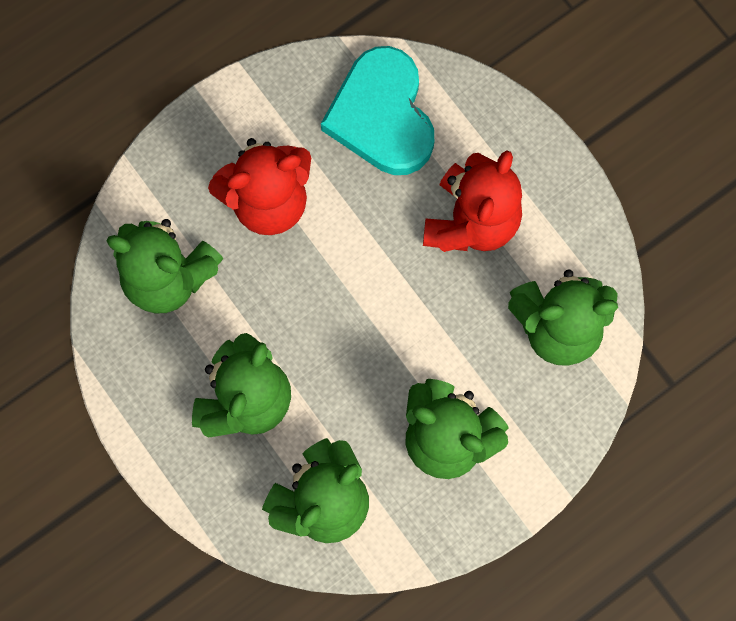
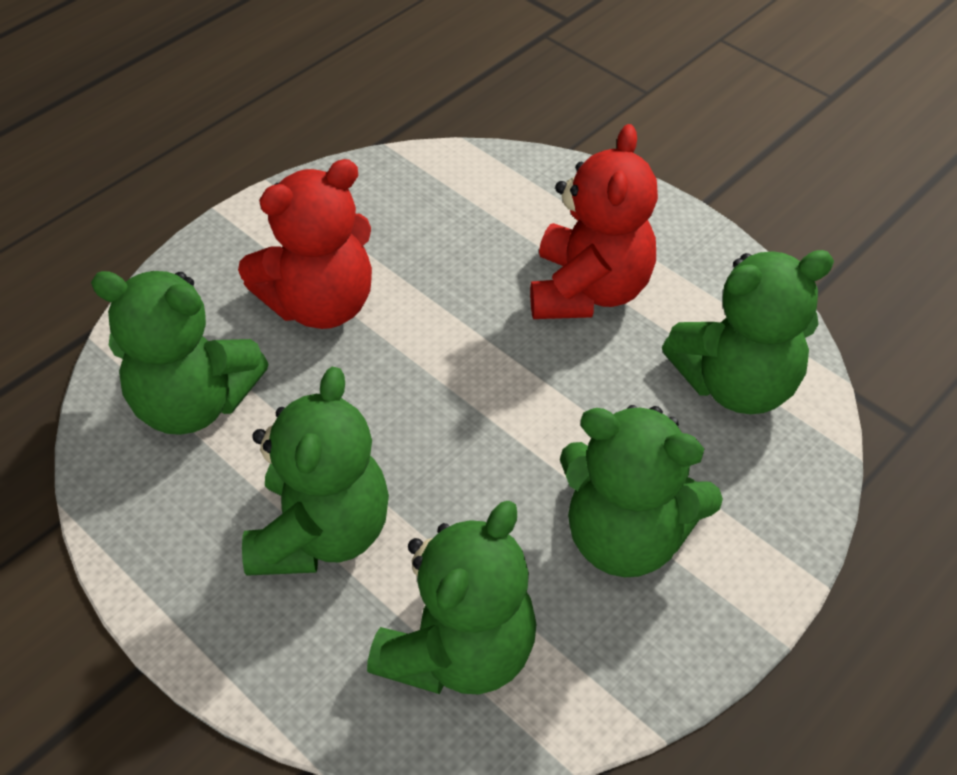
camera: 10 degrees left, 25 degrees down
turquoise heart [321,46,434,175] -> none

